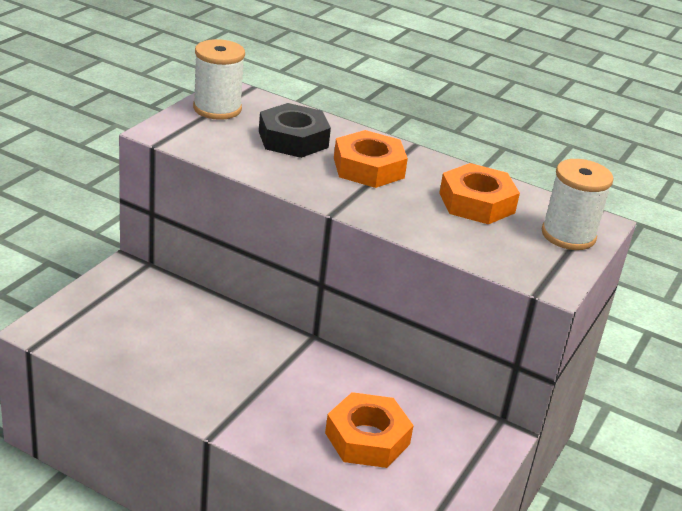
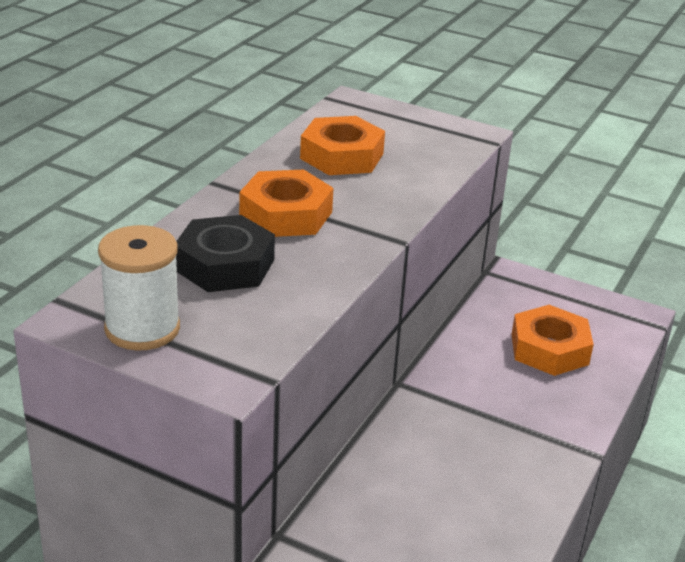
camera: 90 degrees left, 0 degrees up
white spool [542,159,613,250] -> none

